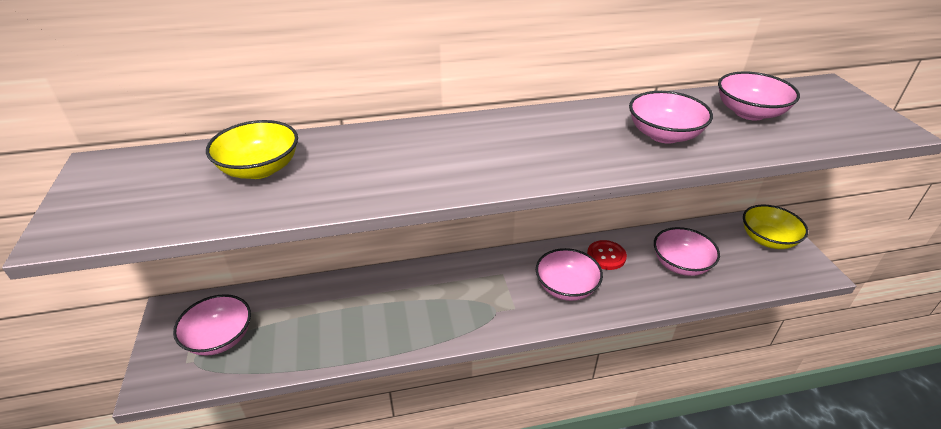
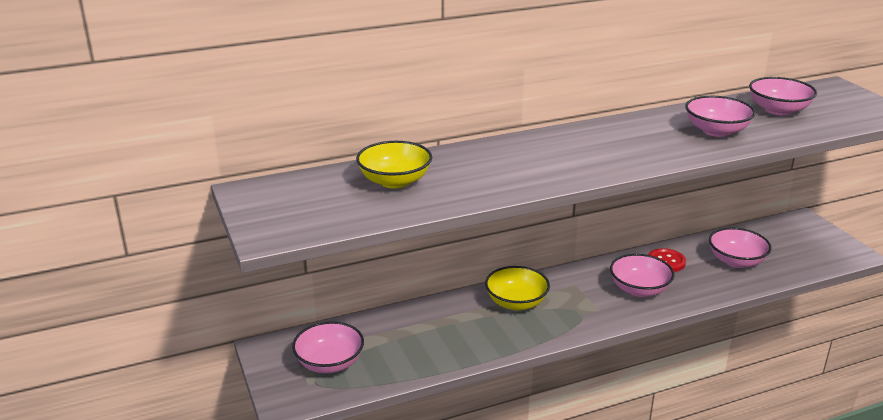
camera: 10 degrees left, 10 degrees down
yellow bowl [743,205,808,249] -> yellow bowl moved to [485,266,550,310]

